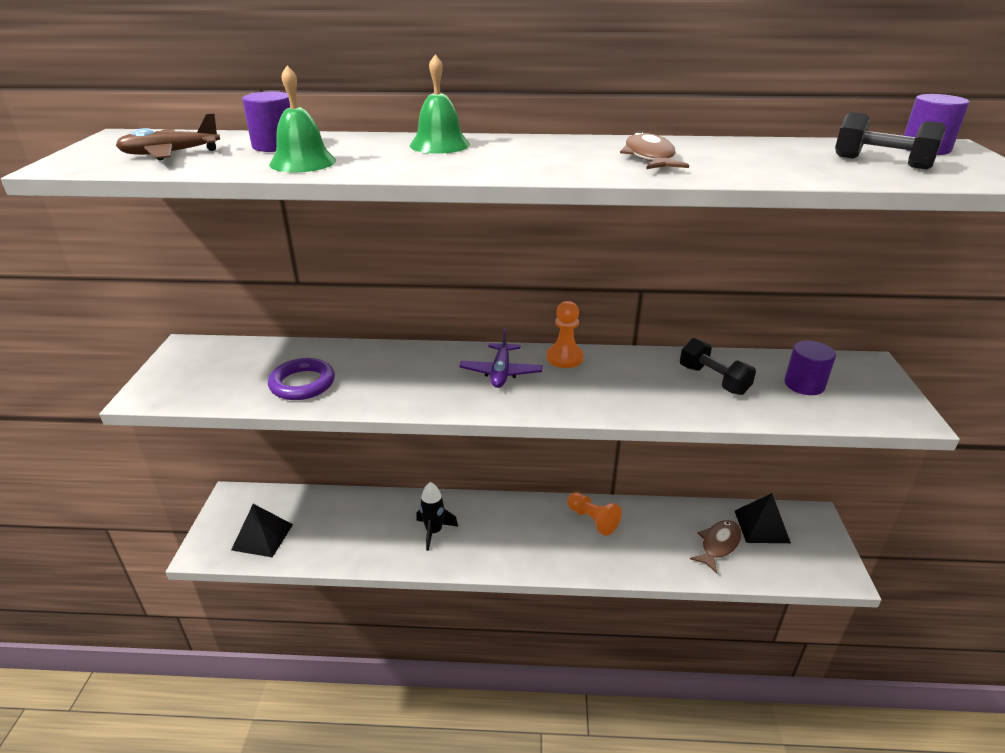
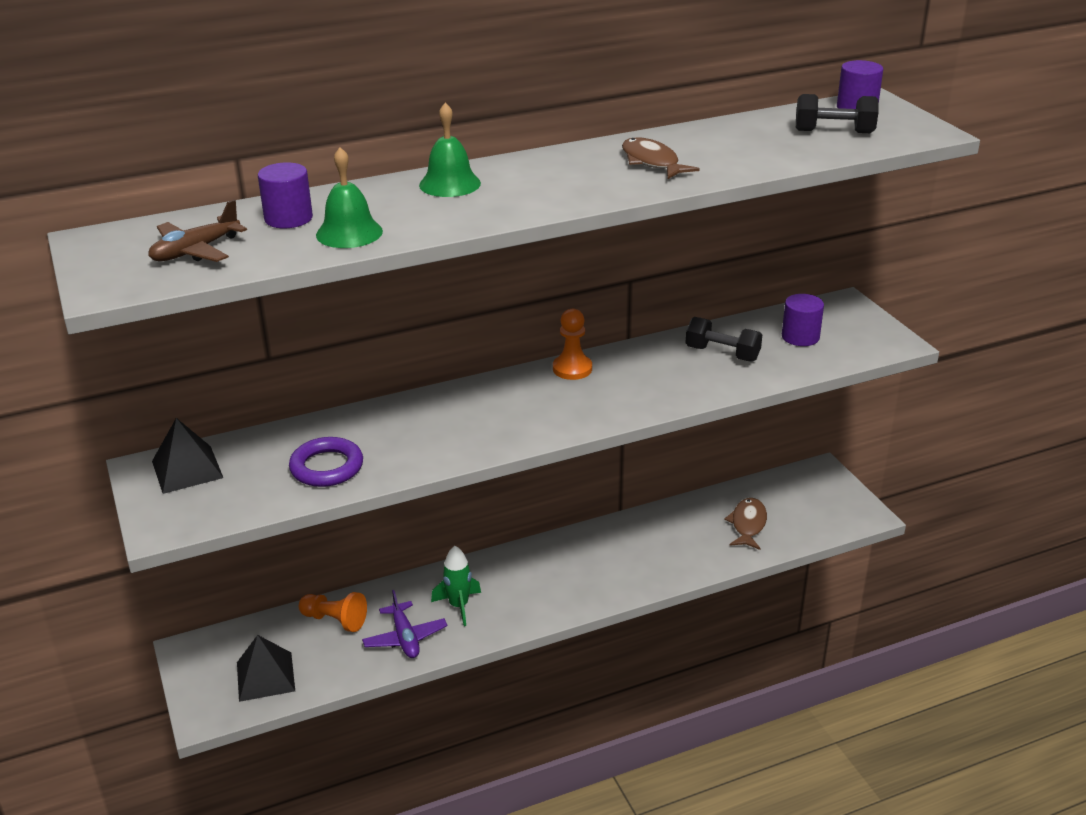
camera: 25 degrees left, 0 degrees up
black rocket [416,482,458,551] -> green rocket [431,546,481,626]
purple plane [459,328,542,388] -> purple plane moved to [362,590,447,658]
orange pawn [567,492,622,536] -> orange pawn moved to [299,592,367,632]
black pyramid [735,493,791,543] -> black pyramid moved to [152,418,223,494]

